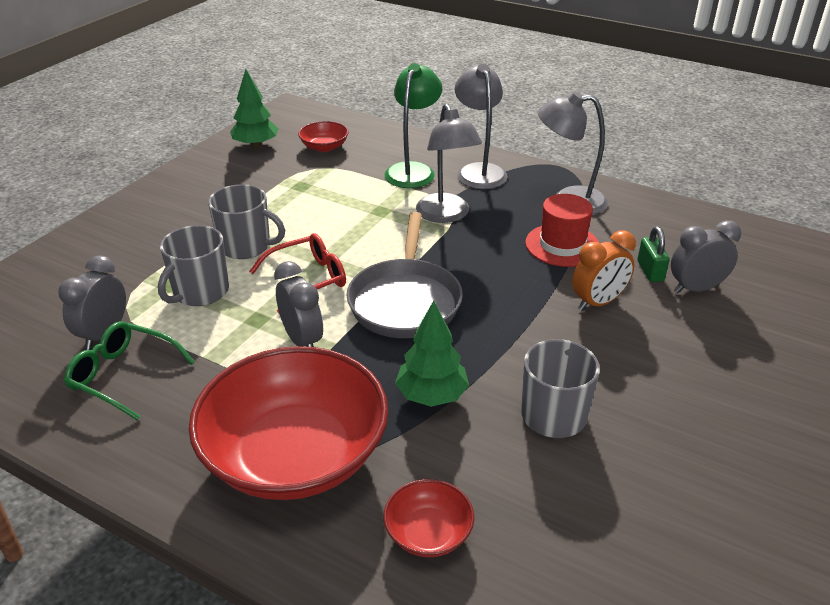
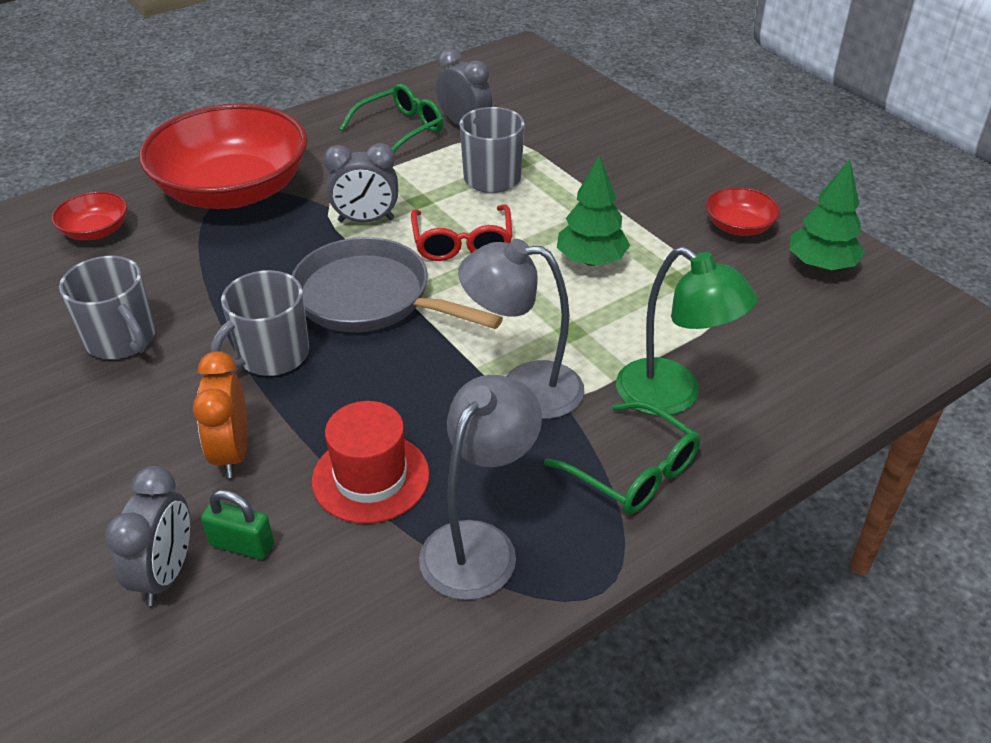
camera: 115 degrees right, 5 degrees up
grey mug [208,184,285,259] -> grey mug moved to [211,270,309,376]
red bowl [298,121,349,152] -> red bowl moved to [706,187,780,236]
green tree [395,300,469,407] -> green tree moved to [557,155,630,266]
grey lamp [455,64,508,189] -> green glasses [544,401,700,514]

